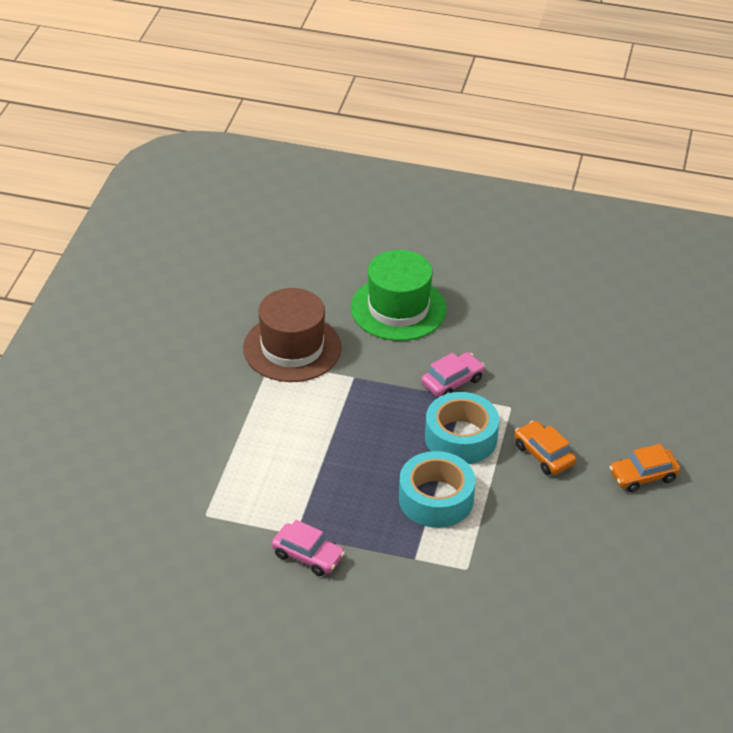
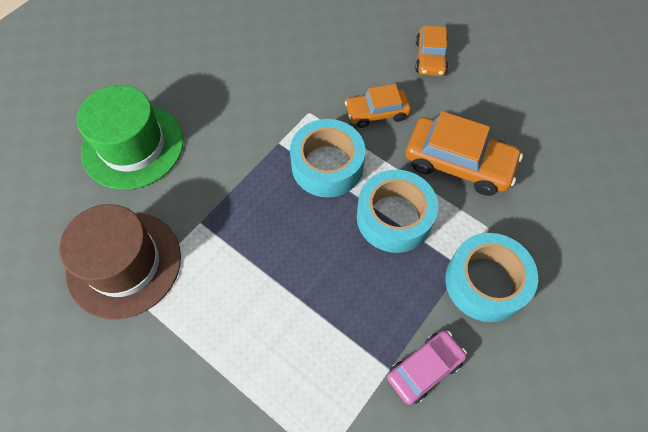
camera: 65 degrees left, 20 degrees up
pink car [421,352,485,397] -> none
none -> orange car [406,111,523,196]
none -> turquoise tape [445,233,538,322]

